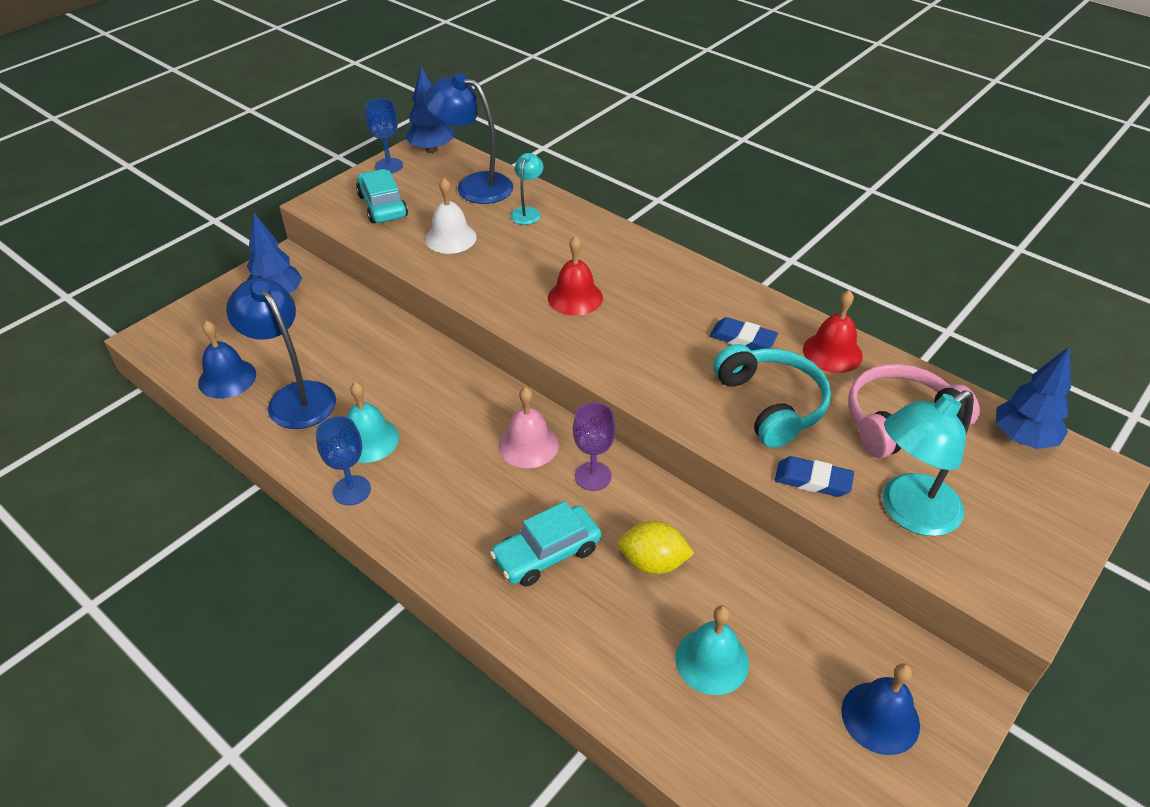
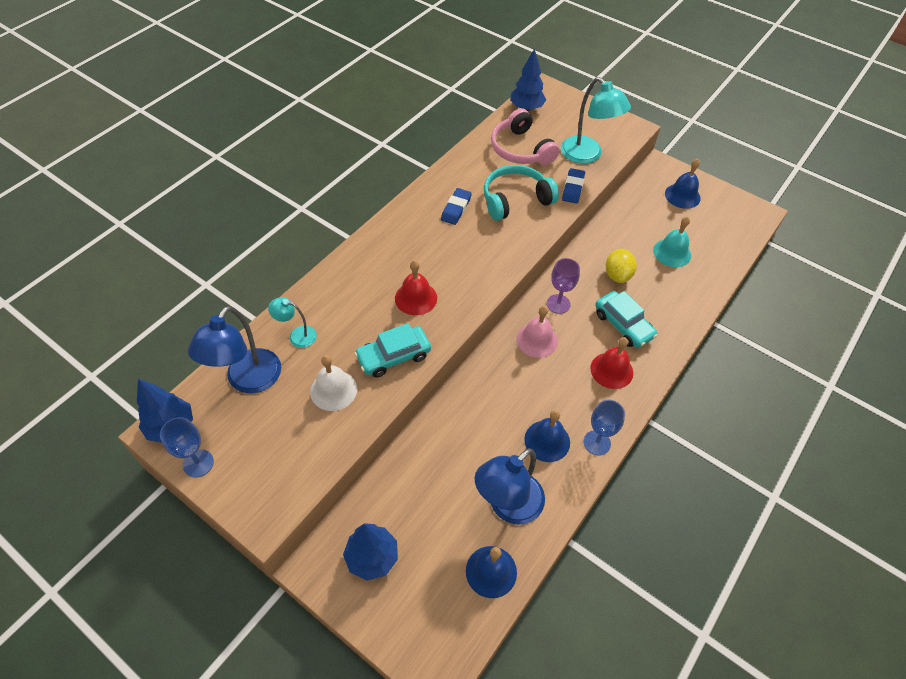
camera: 95 degrees left, 10 degrees up
turquoise bell [347,382,399,463] -> blue bell [524,410,570,462]
turquoise car [356,169,408,223] -> turquoise car moved to [354,323,431,377]
red bell [803,290,863,373] -> red bell moved to [591,337,633,389]

